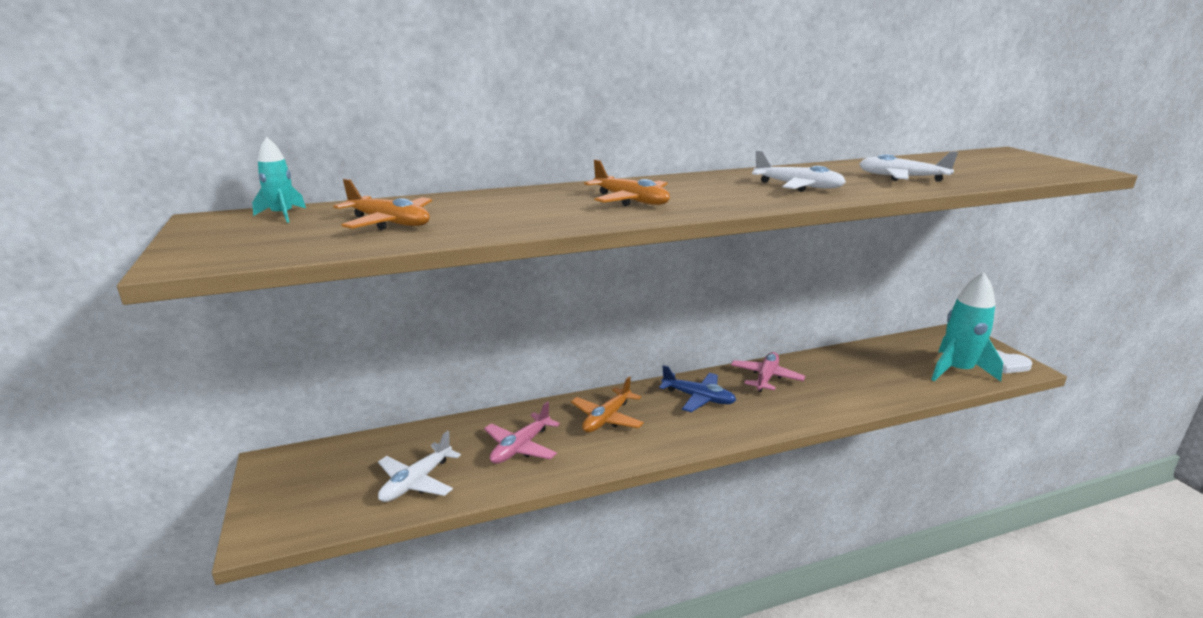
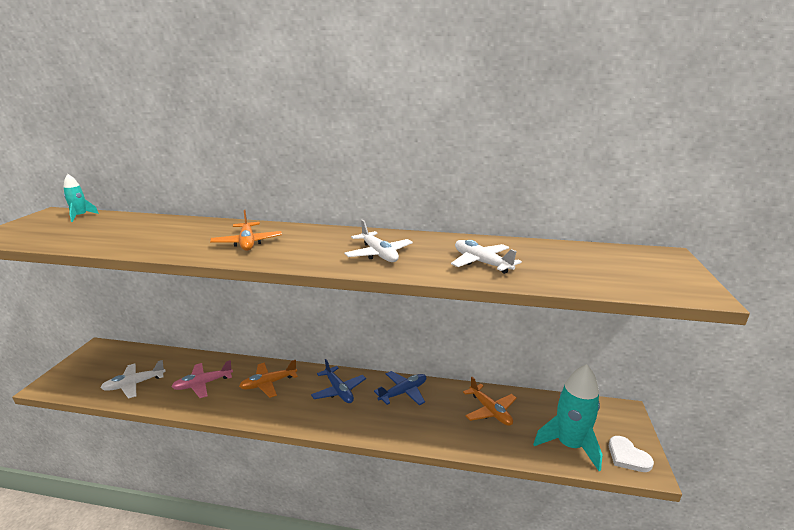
camera: 30 degrees right, 0 degrees up
orange plane [333,179,432,230] -> orange plane moved to [463,377,517,426]
pink plane [731,352,805,392] -> blue plane [374,371,426,405]

